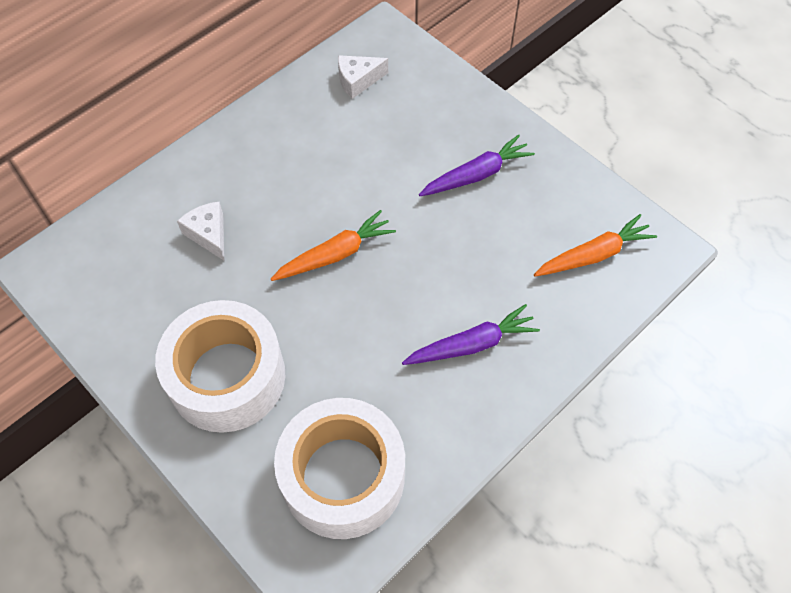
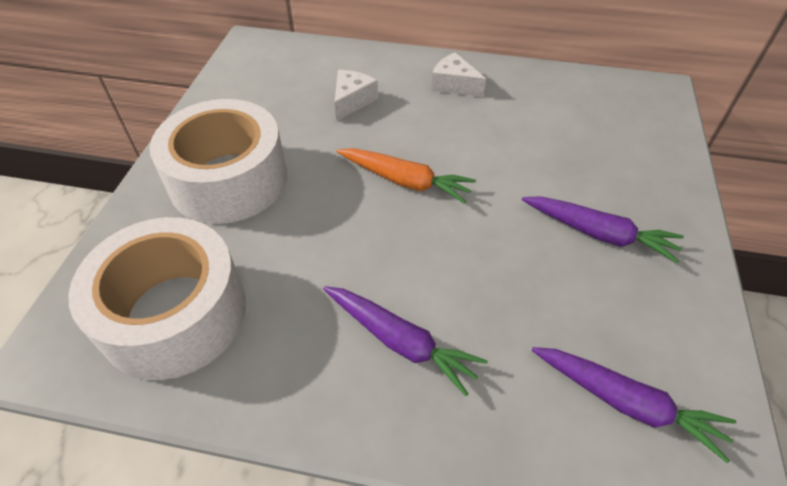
camera: 55 degrees right, 10 degrees down
white cheese [338,55,388,99] -> white cheese moved to [431,53,486,97]
orange carrot [534,214,657,276] -> purple carrot [532,347,736,463]

